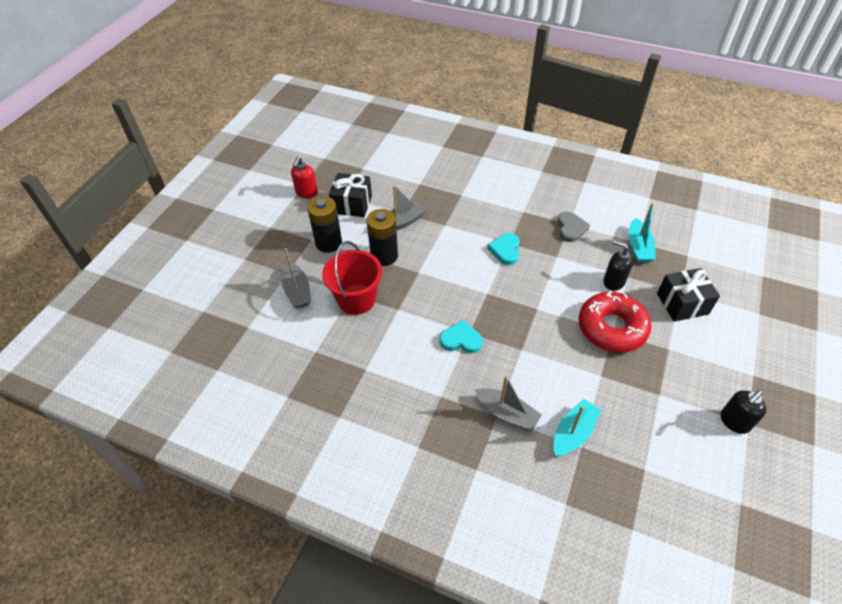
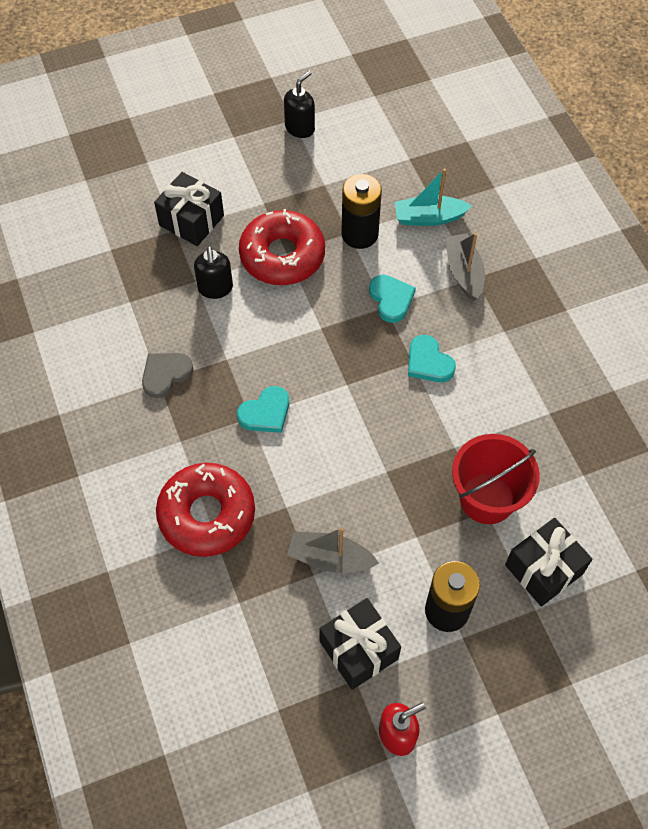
camera: 135 degrees left, 10 degrees up
grey boat [282,248,311,309] -> black gift [505,518,593,607]
black battery [367,209,398,266] -> black battery moved to [341,174,382,249]
turquoise boat [628,203,656,263] -> none
black soap dispenser [721,390,766,434] -> black soap dispenser turned 60 degrees counterclockwise [284,71,315,138]
none -> red donut [156,463,255,557]
none -> turquoise heart [369,275,416,323]

